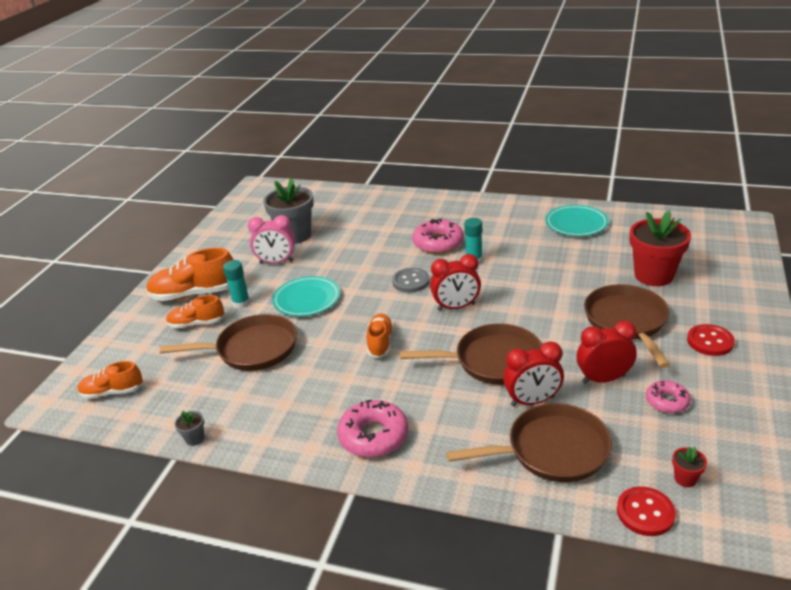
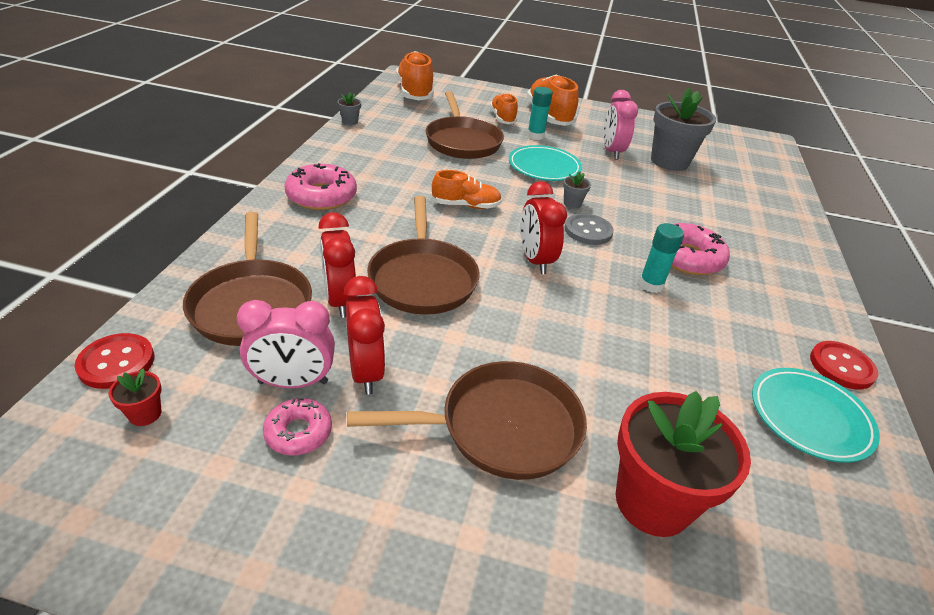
camera: 80 degrees right, 5 degrees up
orange shoe [78,361,143,399] -> orange shoe [396,51,434,101], size x1.64
red button [687,324,735,356] -> red button moved to [810,341,879,389]
none -> pink clock [237,300,335,388]
none -> grey flower pot [563,171,591,209]

